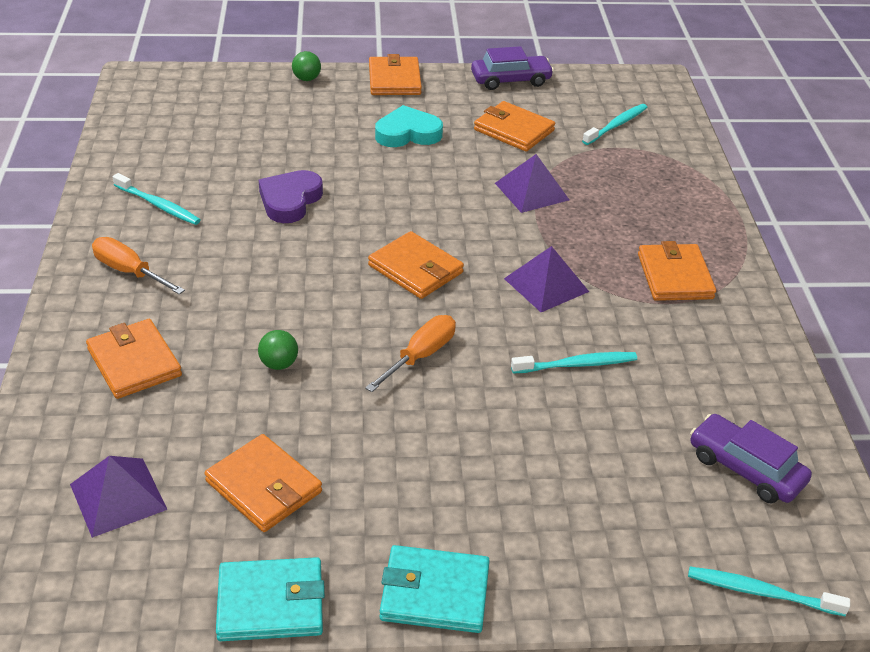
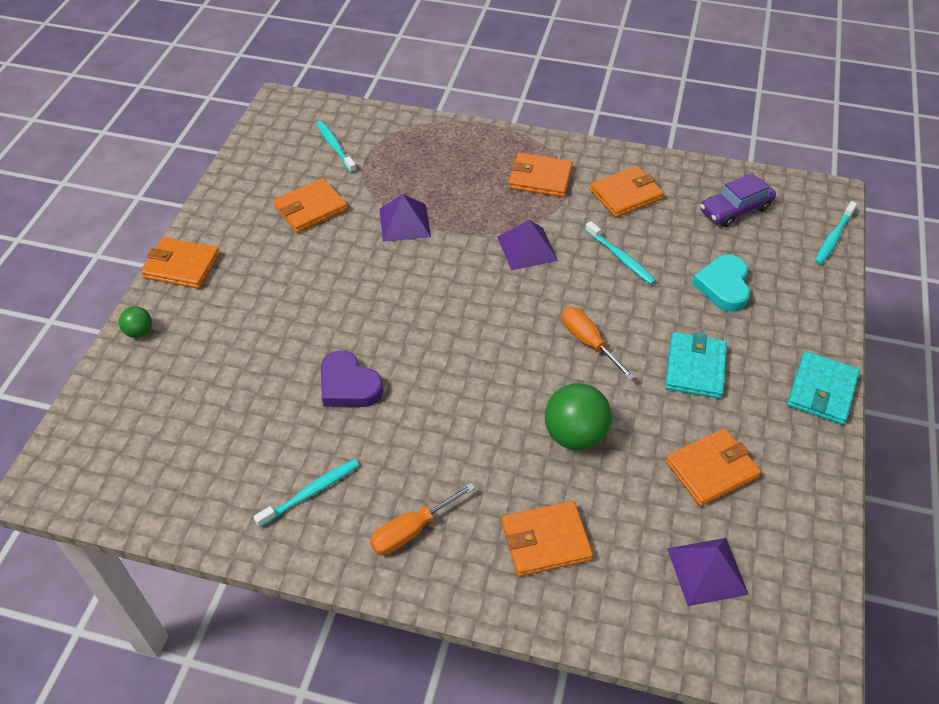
camera: 70 degrees left, 10 degrees up
turquoise wallet [216,557,325,641] -> turquoise wallet moved to [665,332,727,399]
green ball [258,330,298,370] -> green ball [545,383,612,450], size x1.94
orange wallet [368,231,464,299] -> orange wallet moved to [590,166,664,218]
turquoise heart [375,105,443,147] -> turquoise heart moved to [692,255,750,312]
purple car [471,46,554,90] -> none
turquoise toothbrush [511,352,637,374] -> turquoise toothbrush turned 135 degrees clockwise [585,221,656,285]

